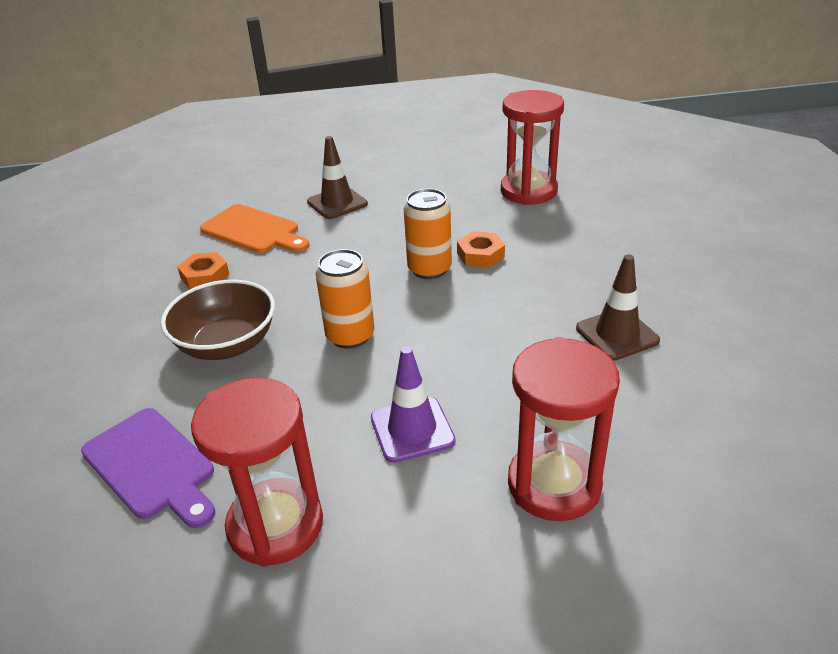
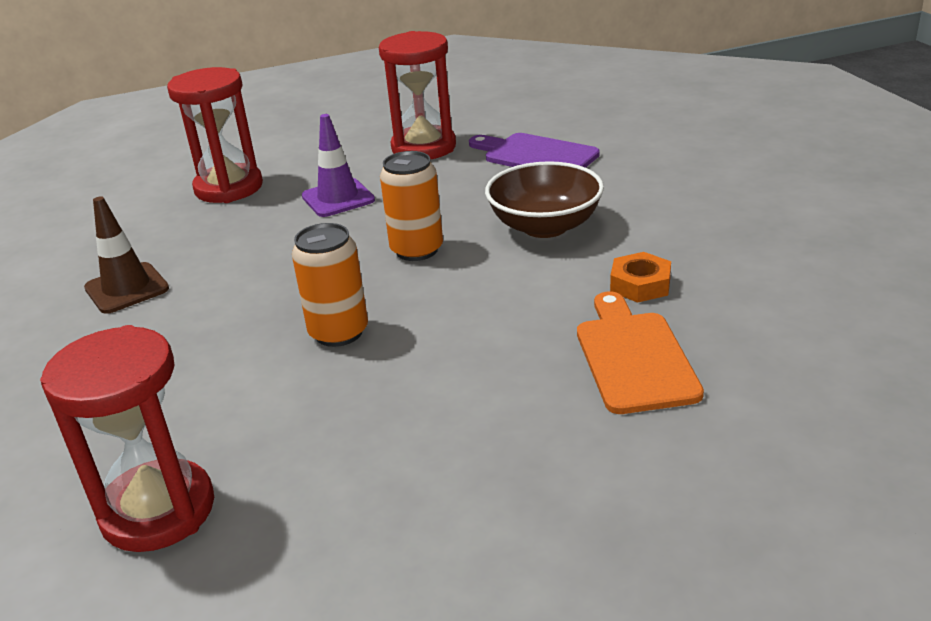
camera: 170 degrees right, 5 degrees down
orange cutting board [200,204,309,253] -> orange cutting board turned 60 degrees clockwise [577,291,704,414]
brown traffic cone [307,136,368,219] -> none
orange nut [457,231,505,268] -> none

